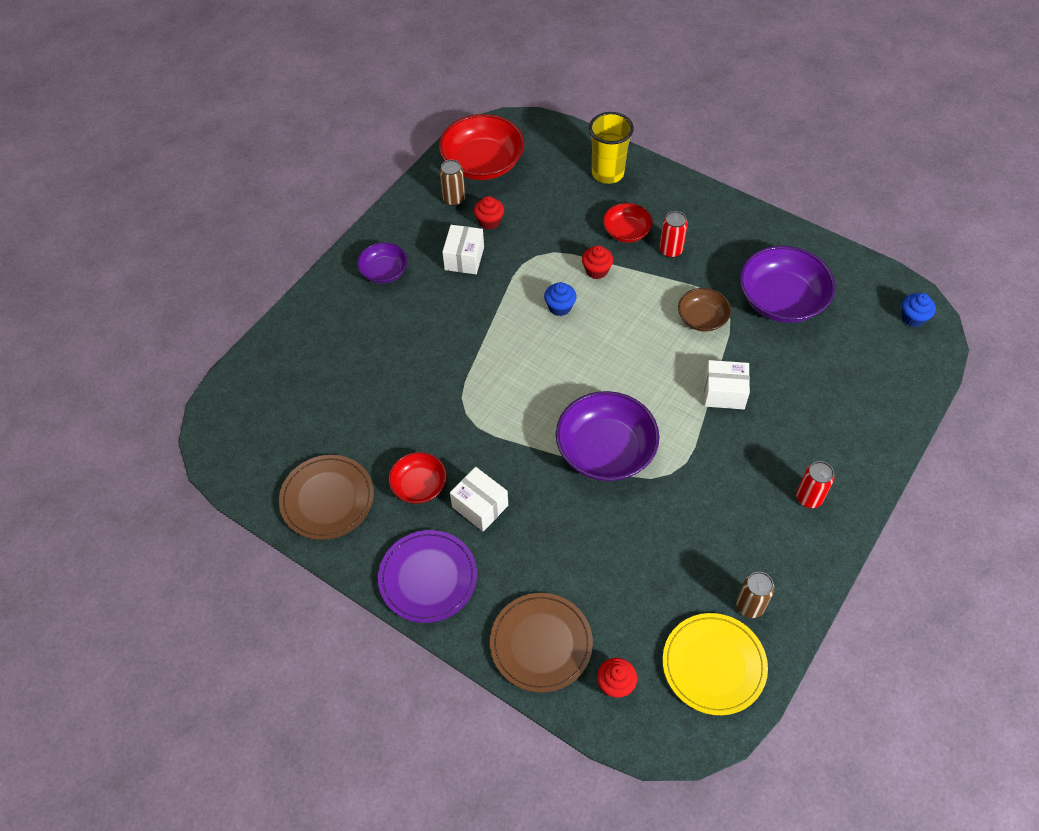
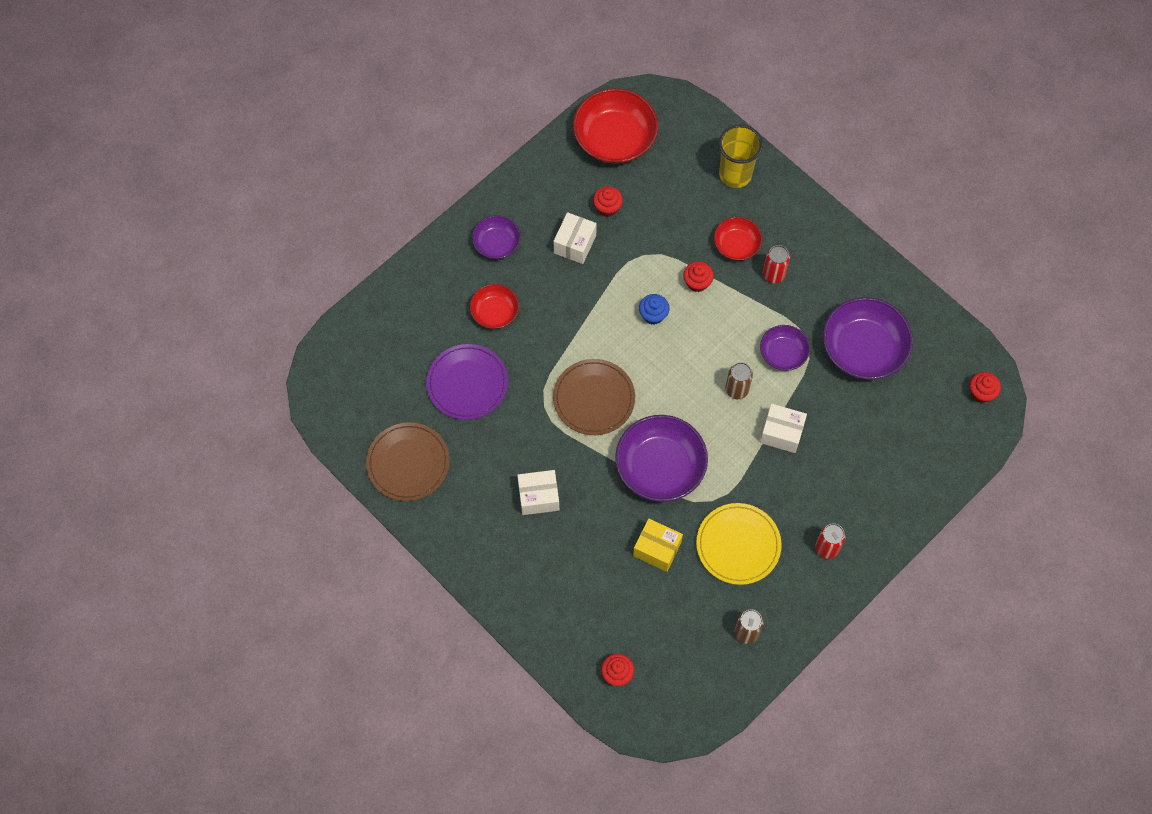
camera: 10 degrees right, 10 degrees up
purple plate [378,530,477,623] -> purple plate moved to [426,344,508,420]
red bowl [389,452,447,504] -> red bowl moved to [470,284,519,329]
brown can [440,160,465,206] -> brown can moved to [726,362,753,399]
white box [450,467,508,532] -> white box turned 60 degrees counterclockwise [517,470,559,515]
brown plate [490,593,593,692] -> brown plate moved to [553,359,635,435]
yellow plate [663,613,768,715] -> yellow plate moved to [696,503,782,585]
brown bowl [678,288,731,332] -> purple bowl [760,325,810,371]
blue cupcake [902,293,936,327] -> red cupcake [970,372,1001,403]
none -> yellow box [633,519,683,572]

